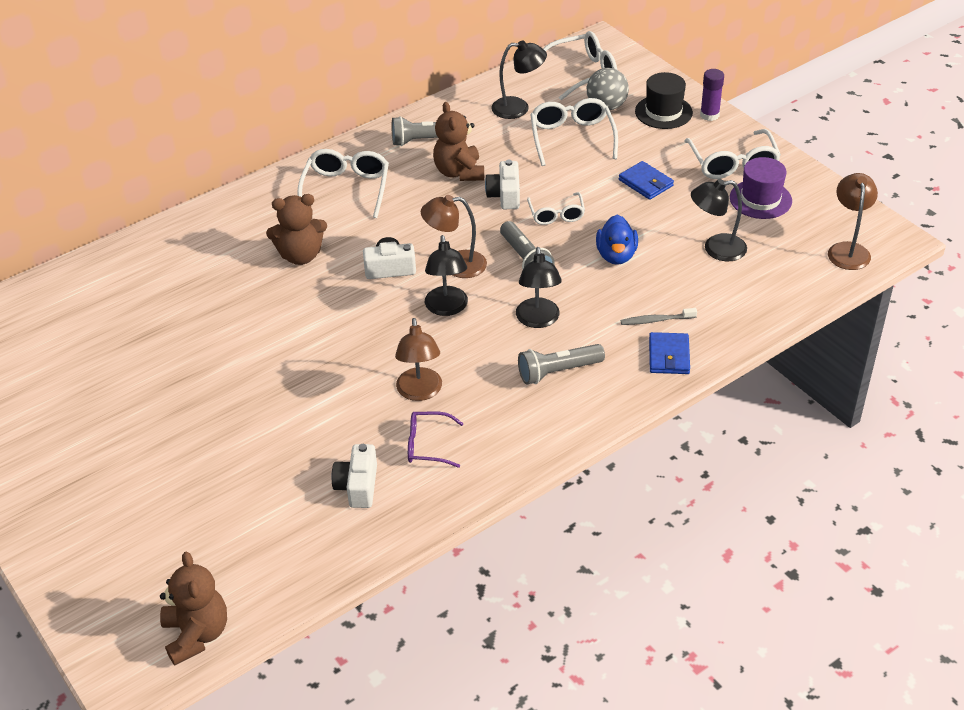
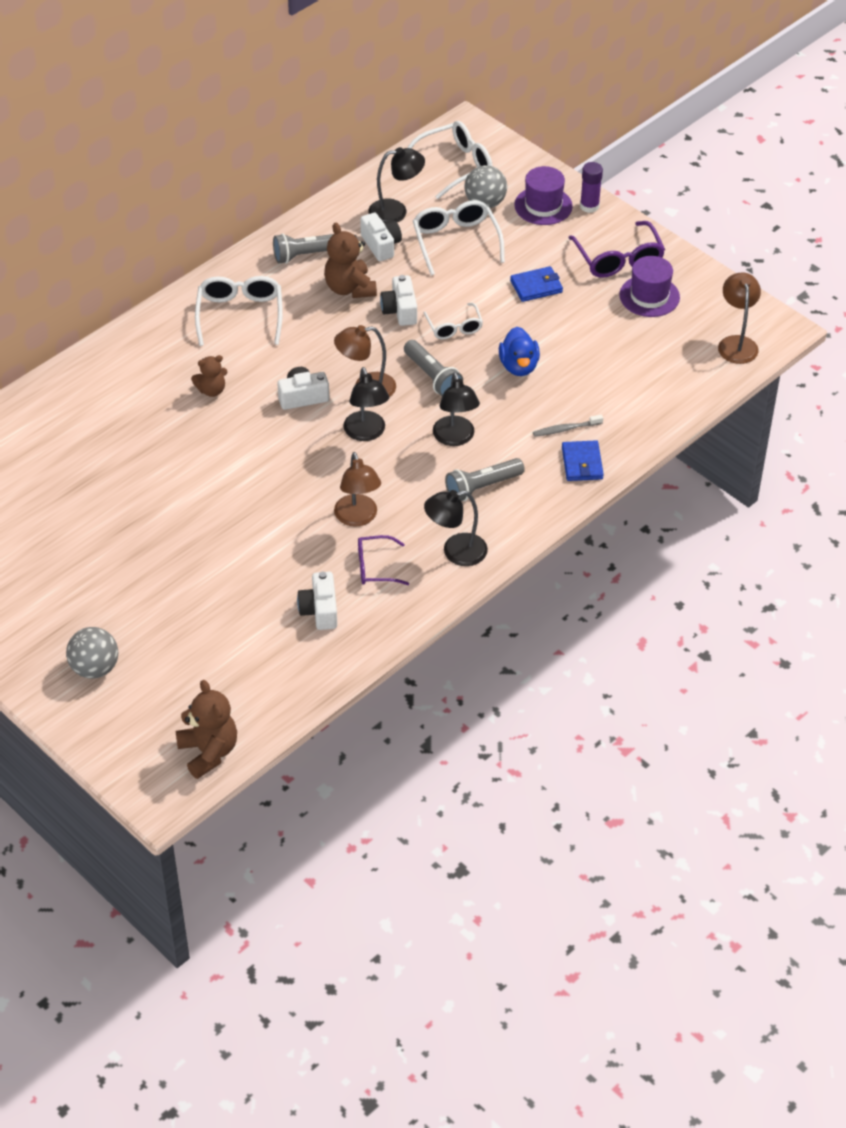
camera: 10 degrees left, 5 degrees up
brown teddy bear [266,194,327,265] -> brown teddy bear [191,355,227,397], size x0.63
blue wallet [619,161,674,200] -> blue wallet turned 60 degrees counterclockwise [510,266,563,302]
black hat [635,72,693,129] -> purple hat [514,166,573,225]
white glasses [684,129,781,179] -> purple glasses [568,221,665,278]
black lamp [691,179,747,261] -> black lamp moved to [424,490,488,566]
none -> grey ball [66,627,118,679]
none -> white camera [360,213,402,261]

